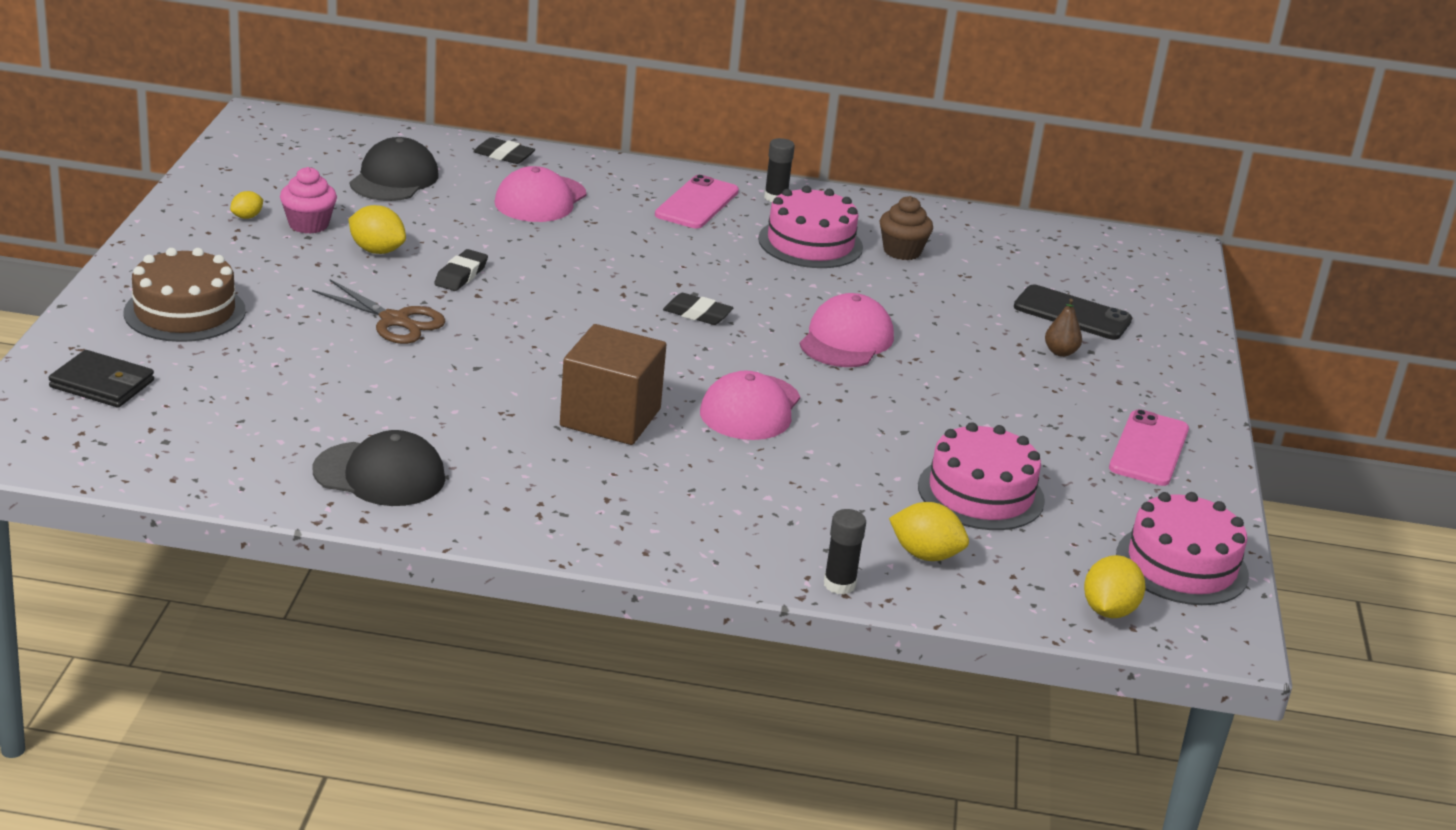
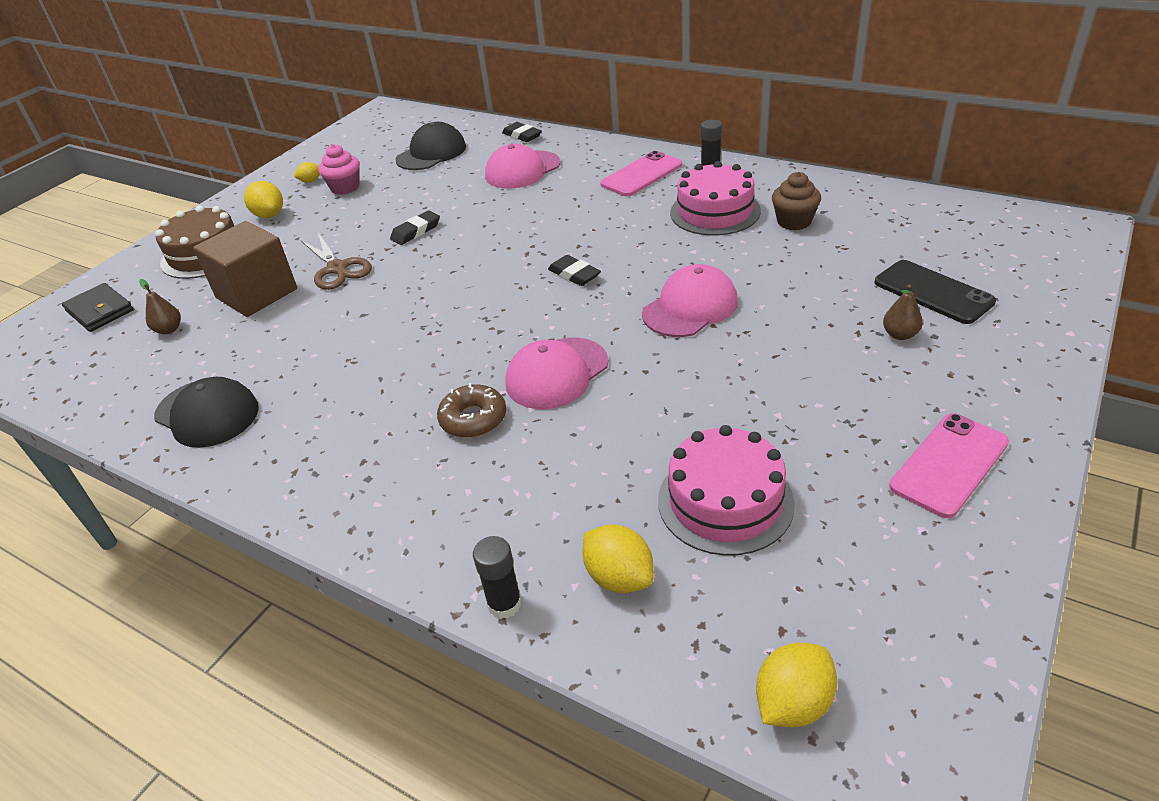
camera: 30 degrees right, 10 degrees up
yellow lemon [348,205,406,254] -> yellow lemon moved to [244,181,283,218]
brown cube [560,324,667,445] -> brown cube moved to [193,221,297,317]
pink cake [1116,492,1249,605] -> none
none -> brown pear [139,279,181,334]
none -> brown donut [437,383,506,438]

